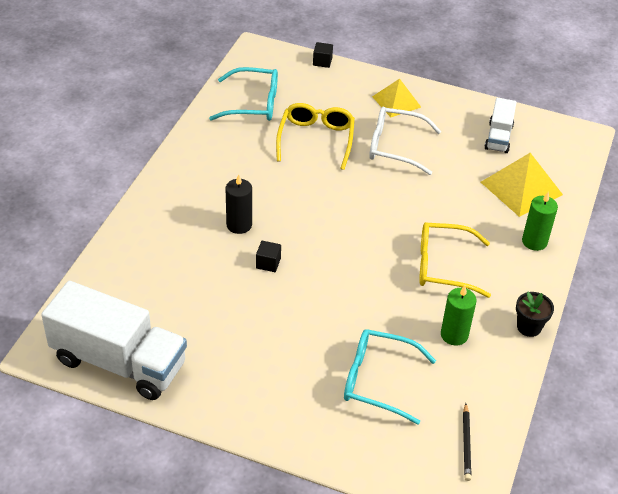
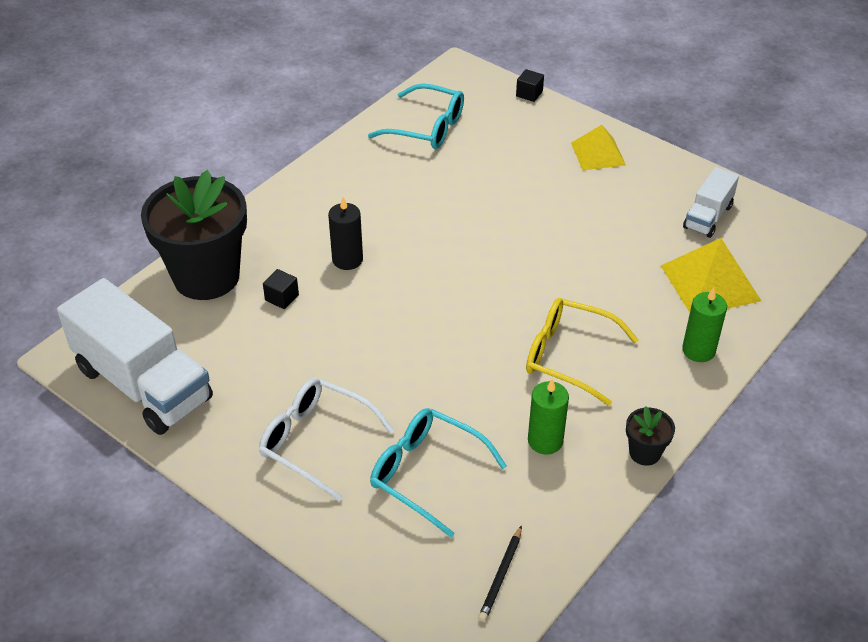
camera: 20 degrees right, 0 degrees up
black cube [256,241,281,272] -> black cube moved to [263,269,299,309]
yellow glasses [276,103,355,170] -> none
white glasses [369,107,441,175] -> white glasses moved to [259,378,394,501]
none -> black flower pot [141,170,247,300]

